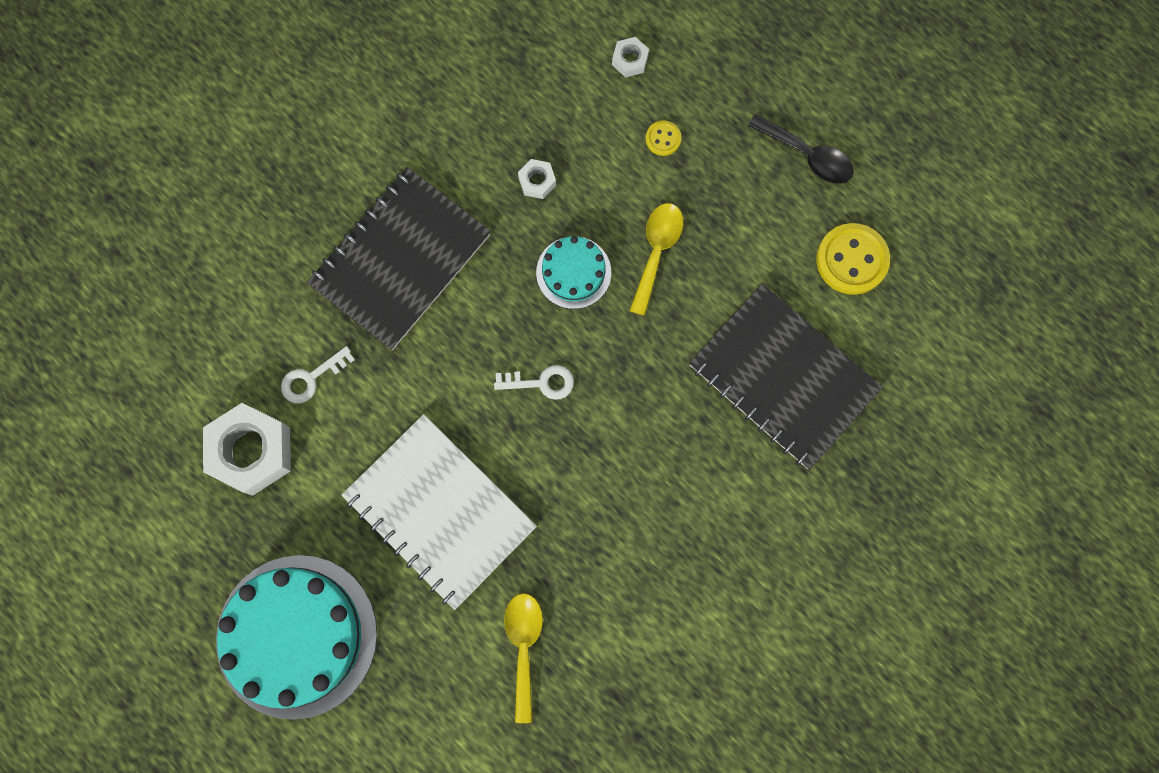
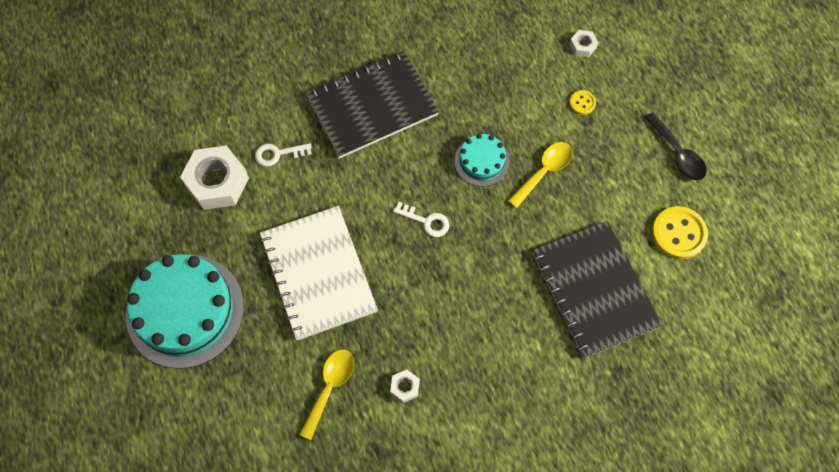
camera: 25 degrees right, 10 degrees down
white nut [518,159,556,199] -> white nut moved to [390,370,420,403]

